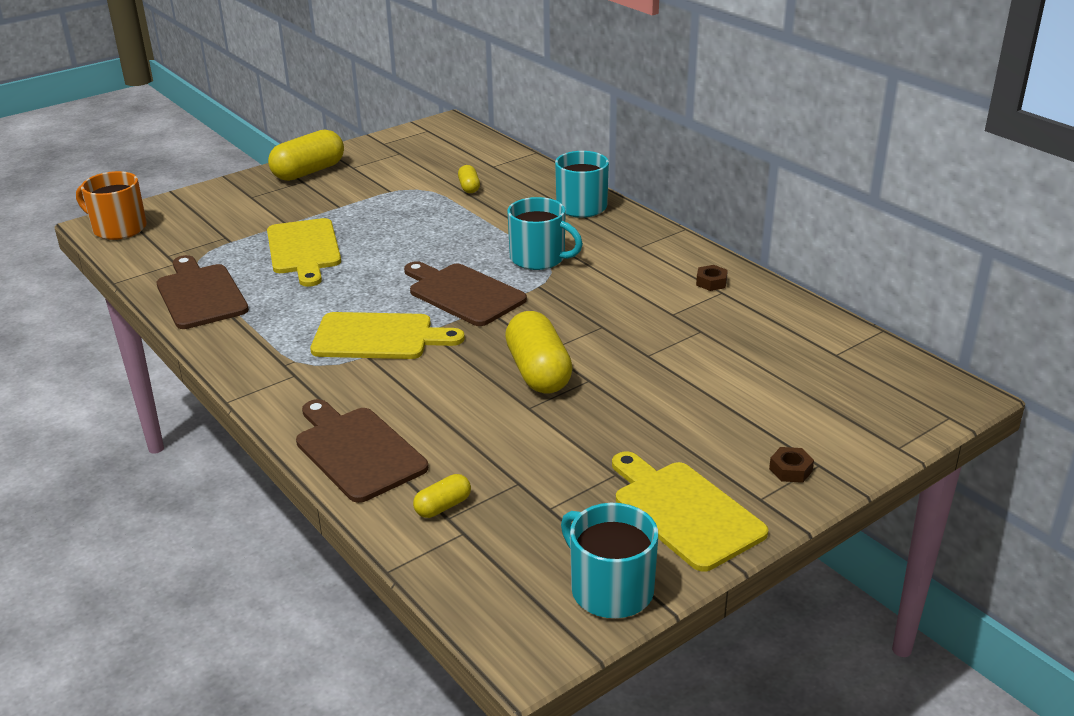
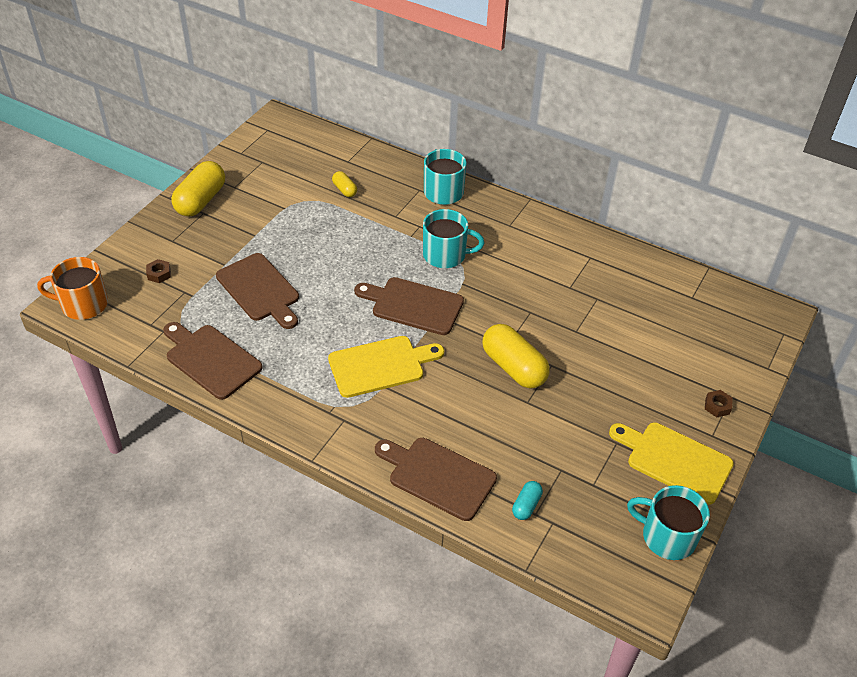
camera: 25 degrees left, 15 degrees up
yellow cutting board [267,218,341,287] -> brown cutting board [216,253,299,329]
yellow capsule [413,474,471,518] -> turquoise capsule [512,481,543,520]
brown nut [696,265,728,291] -> brown nut moved to [146,259,171,283]

